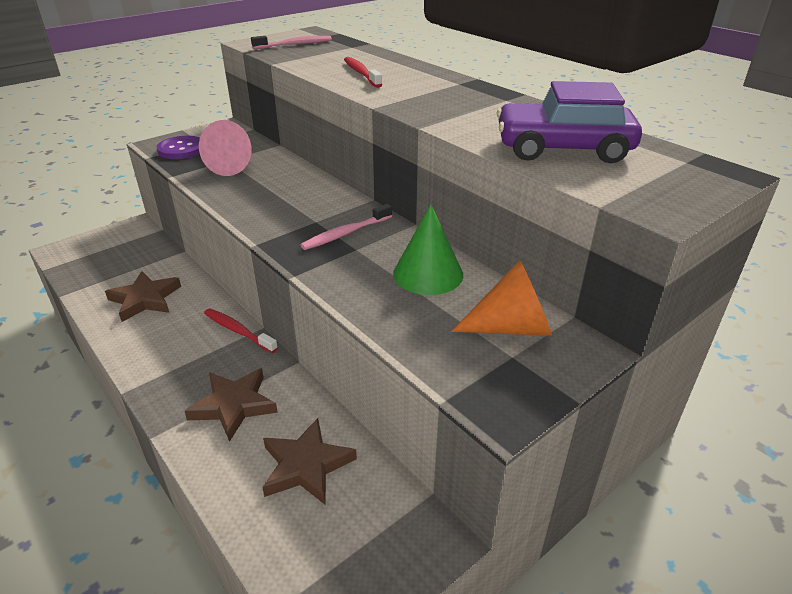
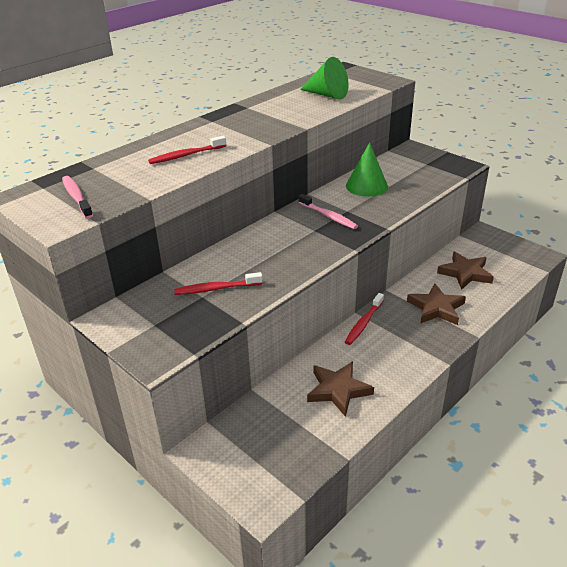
camera: 95 degrees left, 0 degrees up
purple button [157,136,200,159] -> none
pink cone [199,120,252,176] -> red toothbrush [174,272,263,295]
orange cone [451,260,552,336] -> none
purple car [497,81,642,163] -> green cone [300,57,349,100]

